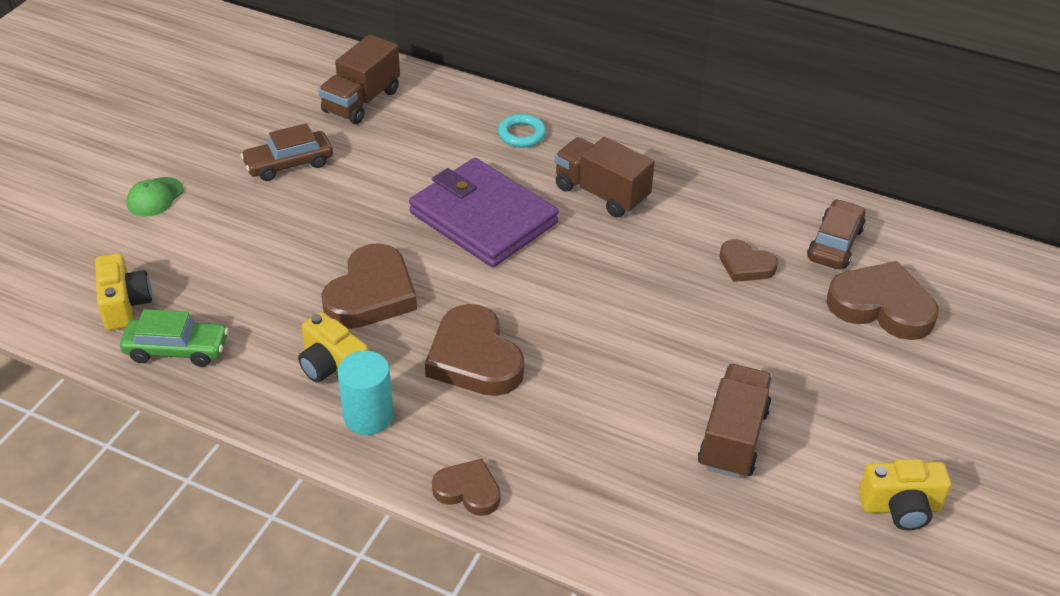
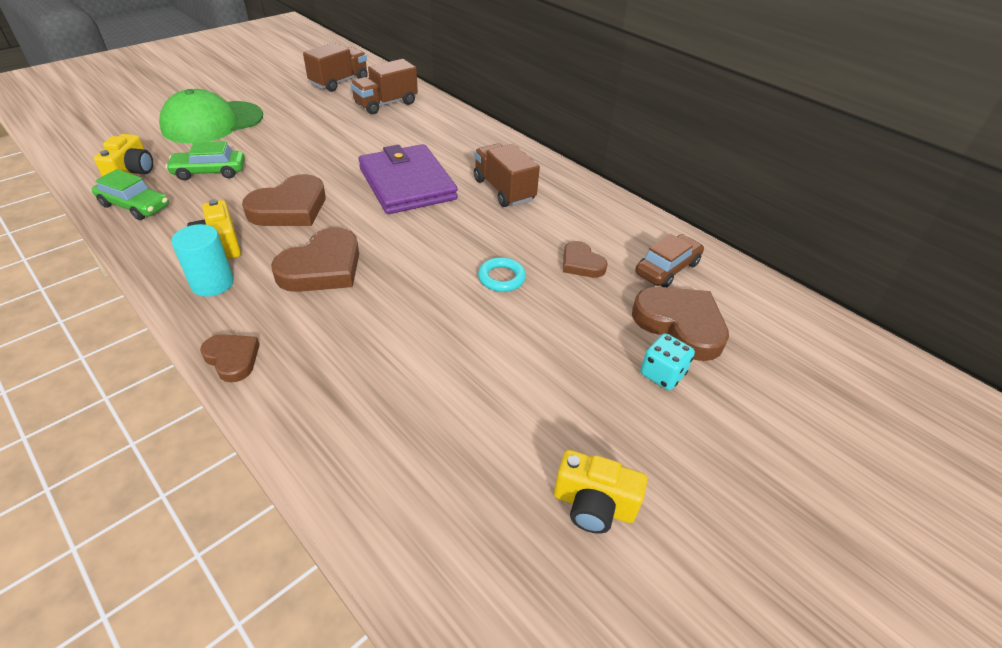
camera: 20 degrees right, 0 degrees up
green cap [126,177,184,217] -> green cap [159,89,263,144], size x2.30
brown car [241,123,333,181] -> none
brown heart [425,304,524,396] -> brown heart turned 135 degrees counterclockwise [271,227,359,292]
turquoise ring [498,114,546,147] -> turquoise ring moved to [478,257,526,292]
brown truck [698,364,772,479] -> brown truck moved to [303,43,368,92]
none -> green car [166,141,245,180]
none -> turquoise dice [640,333,695,390]

